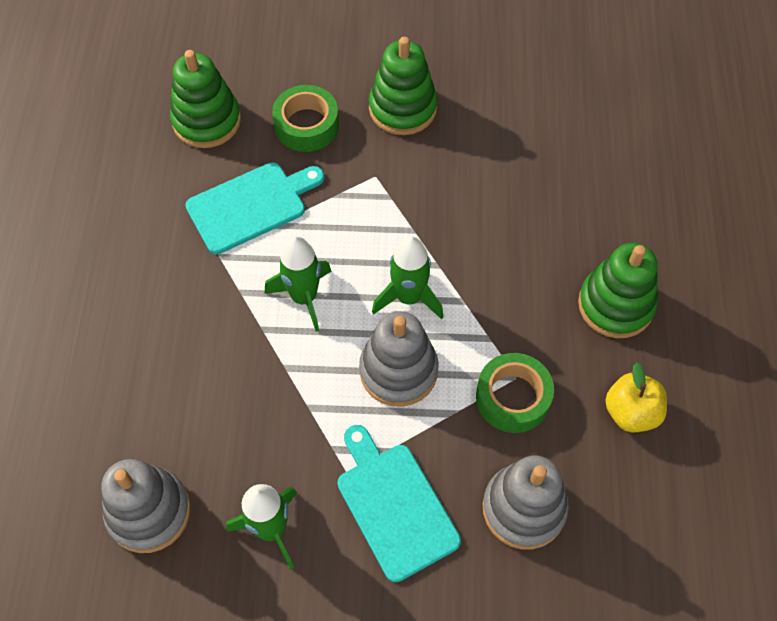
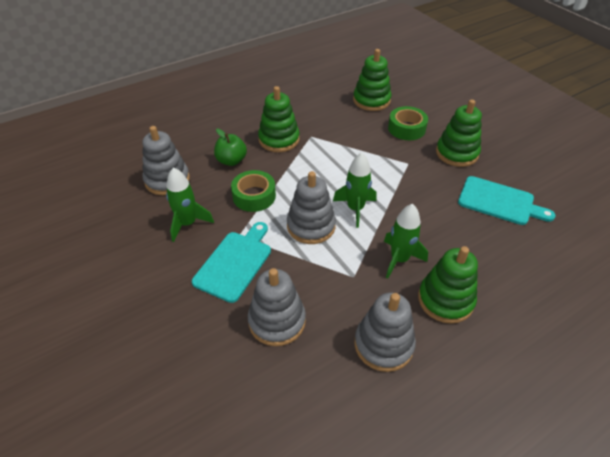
camera: 55 degrees right, 15 degrees down
turquoise cutting board [186,162,324,254] -> turquoise cutting board moved to [458,176,556,225]
green rocket [265,236,331,332] -> green rocket moved to [384,204,428,279]
green tape [476,353,554,433] -> green tape moved to [231,170,276,212]
yellow apple [605,362,667,432] -> grey stacking toy [354,293,416,372]
none -> green apple [214,129,247,166]
none -> green stacking toy [258,86,300,152]

